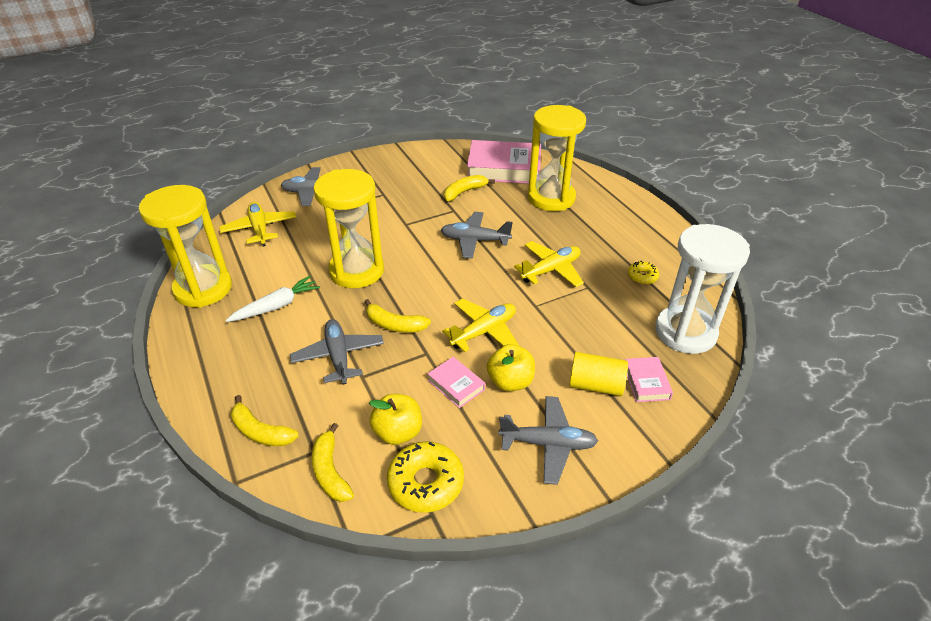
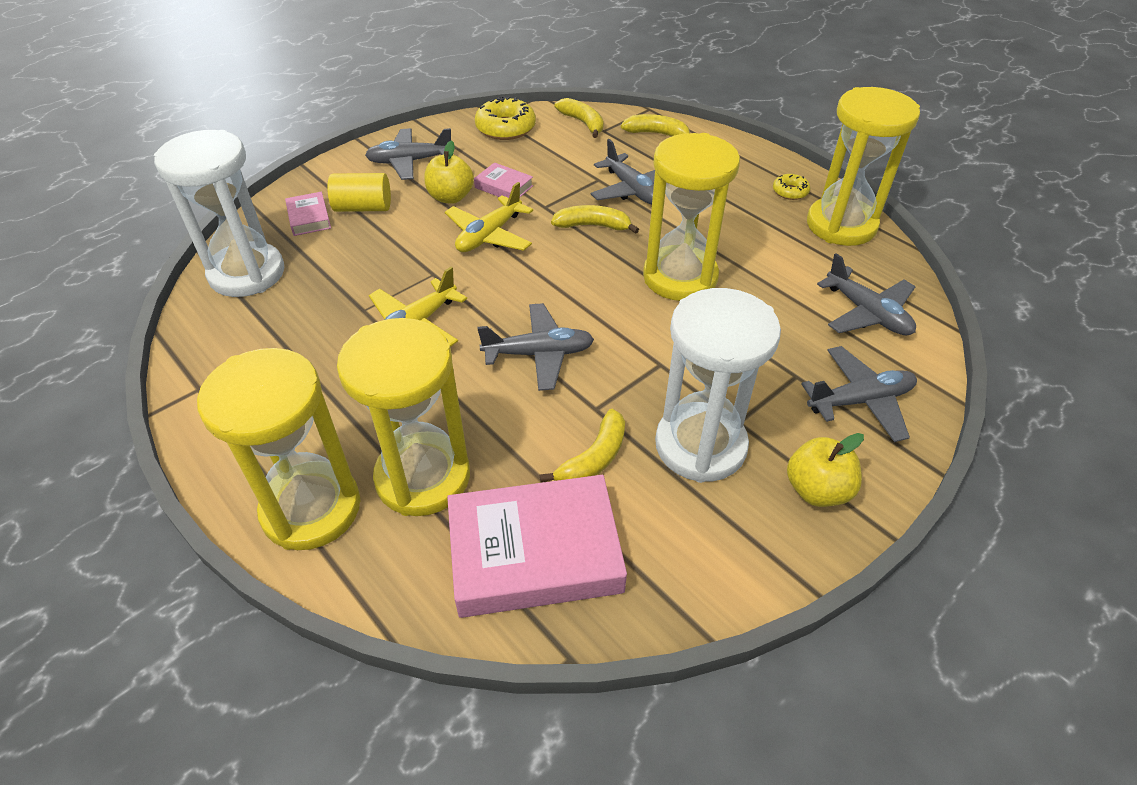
camera: 165 degrees right, 5 degrees up
yellow plane [219,202,296,246] -> grey plane [817,253,916,335]
white carrot [226,276,320,322] -> none
yellow apple [369,394,422,445] -> yellow apple moved to [787,433,864,507]
yellow donut [628,261,659,284] -> yellow donut moved to [773,174,810,200]
none -> yellow hourglass [197,348,361,550]
none -> white hourglass [655,288,781,483]

